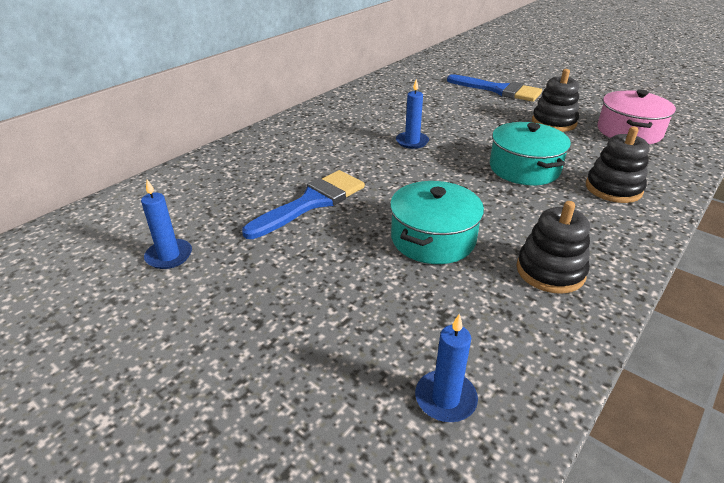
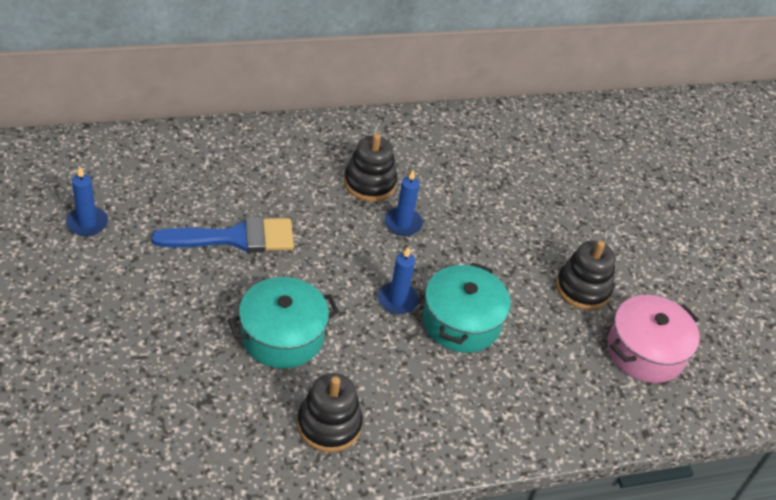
camera: 30 degrees right, 10 degrees up
blue candle [415,313,478,422] -> blue candle moved to [378,247,419,314]
blue brush [447,74,542,102] -> none
black stacking toy [586,126,650,203] -> black stacking toy moved to [344,133,397,202]

